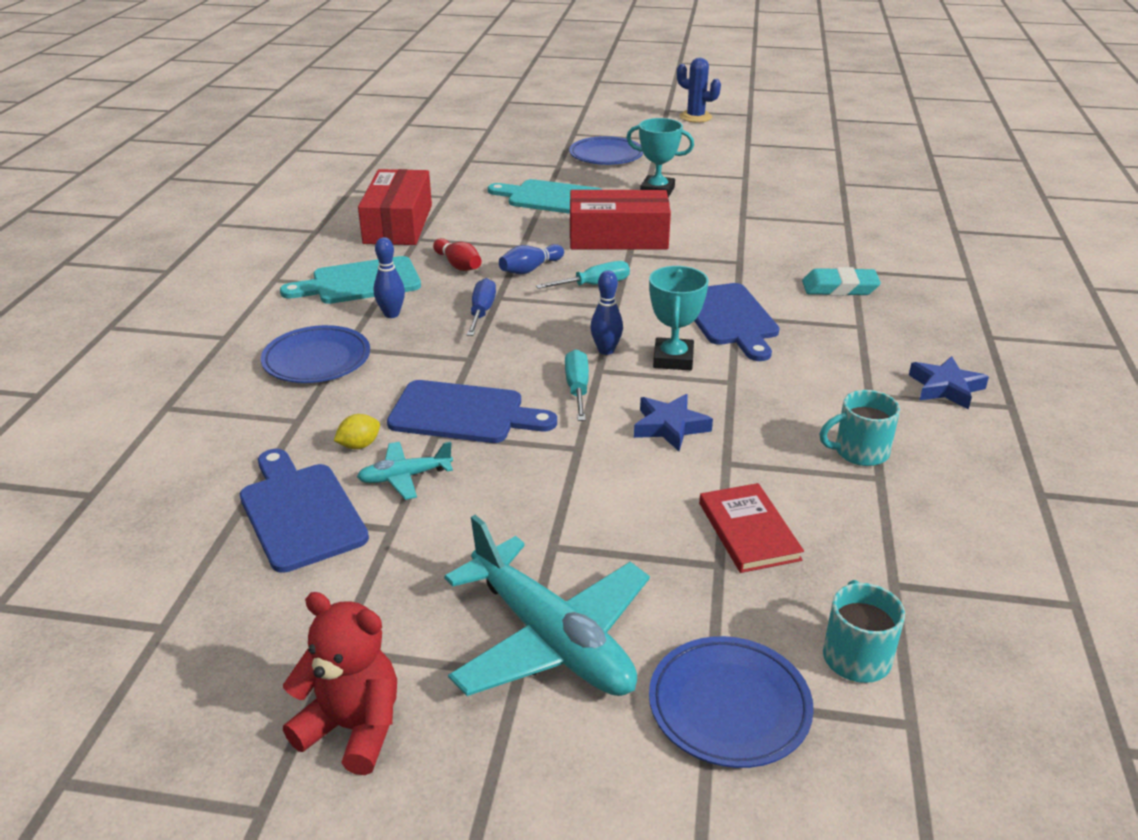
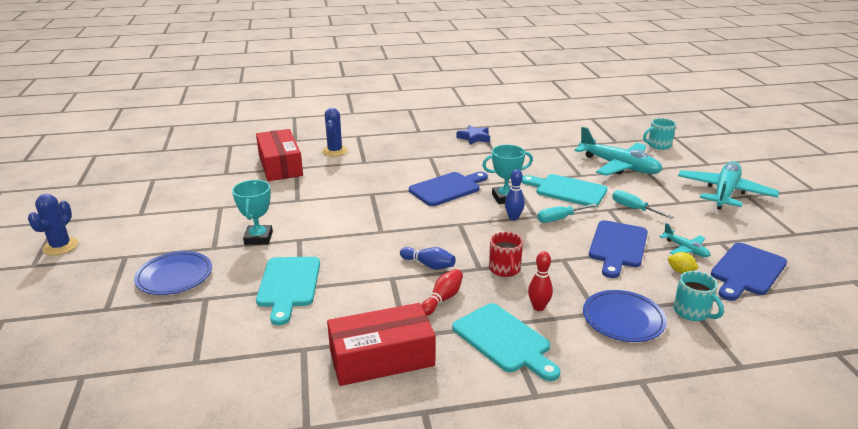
camera: 110 degrees left, 5 degrees down
red teddy bear [283,592,397,775] -> none
blue bowling pin [374,237,405,318] -> red bowling pin [528,251,553,311]
blue cutting board [387,380,557,443] -> blue cutting board turned 150 degrees counterclockwise [589,220,648,278]
blue screwdriver [467,278,496,336] -> red mug [489,232,523,277]
turquoise screwdriver [536,261,630,289] -> turquoise screwdriver moved to [612,190,673,219]
red box [570,190,671,250] -> red box moved to [256,129,303,181]
blue star [634,394,713,451] -> turquoise cutting board [521,174,607,207]
blue plate [649,636,814,768] -> none
red book [699,483,804,573] -> turquoise plane [574,127,663,176]
turquoise eraser [802,267,881,296] -> none
turquoise mug [820,390,900,466] -> turquoise mug moved to [673,271,724,321]
none -> blue cactus [322,108,348,156]

